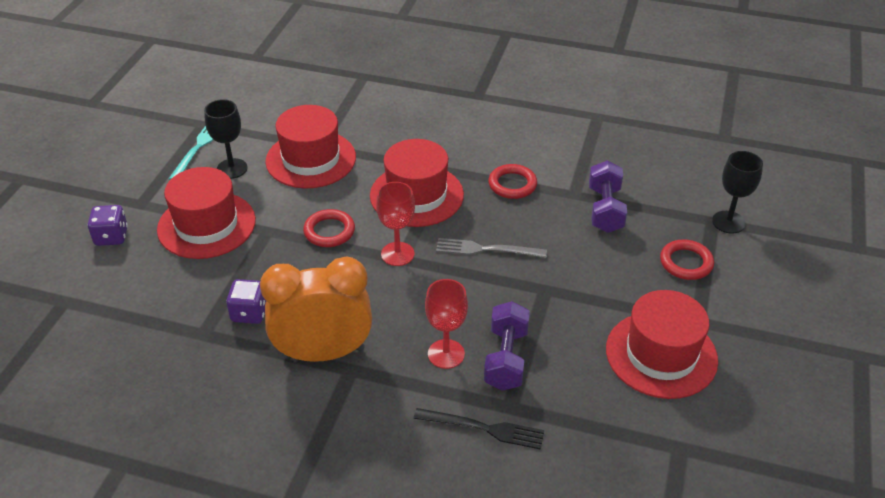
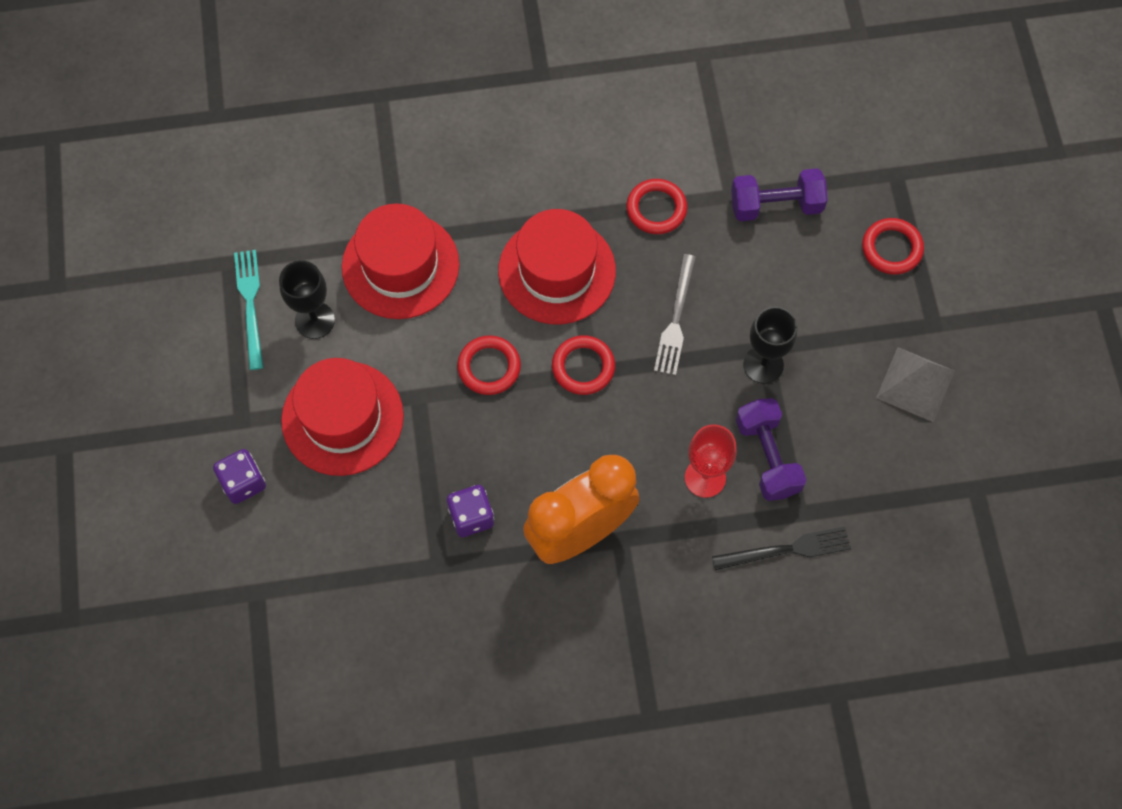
camera: 25 degrees left, 25 degrees up
red goblet [376,182,415,266] -> red ring [552,335,615,395]
grey fork [436,238,547,258] -> grey fork turned 60 degrees counterclockwise [654,254,696,376]
purple dumbbell [589,161,627,233] -> purple dumbbell turned 75 degrees counterclockwise [731,168,828,221]
red hat [606,290,718,399] -> grey pyramid [876,347,954,422]
black goblet [712,151,763,234] -> black goblet moved to [743,307,797,384]

